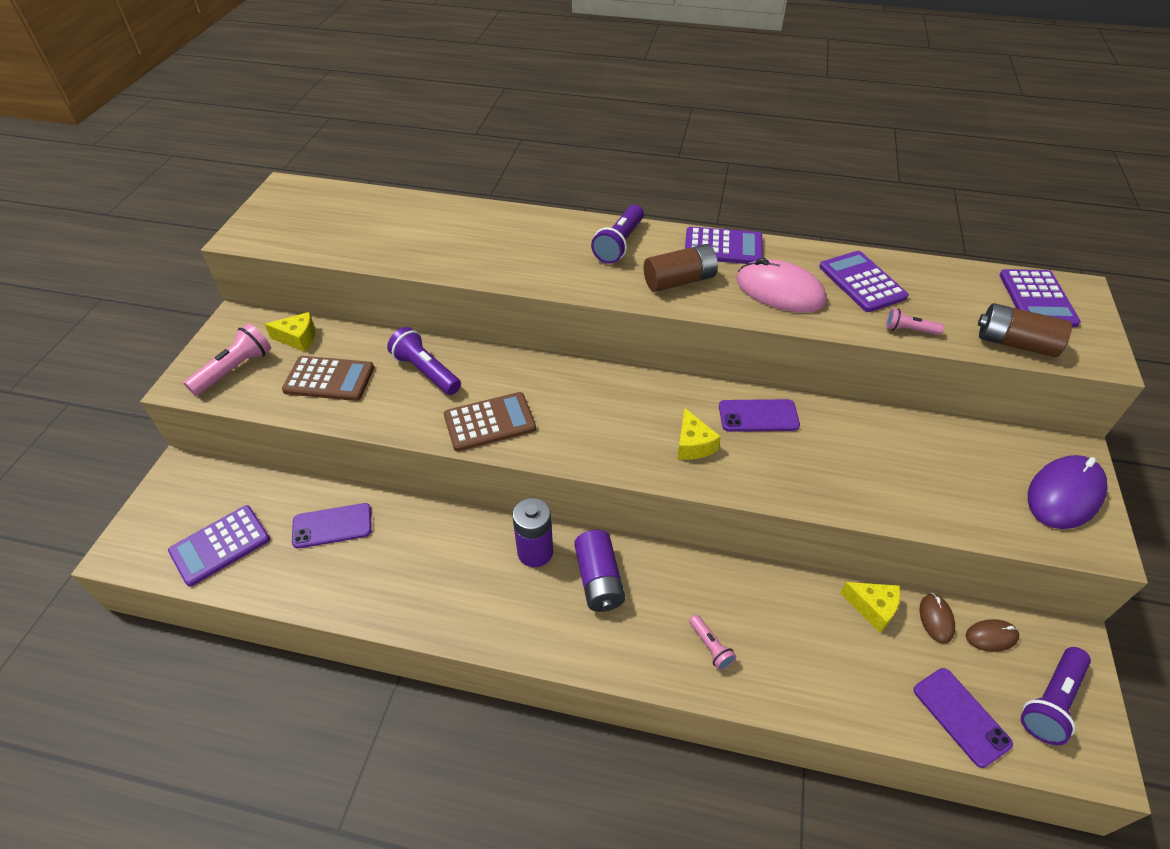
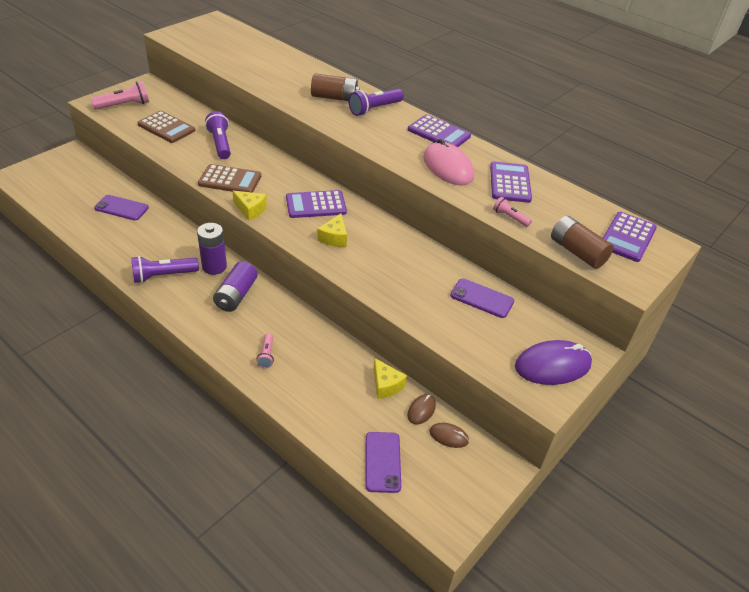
camera: 25 degrees right, 5 degrees down
purple calculator [168,505,270,587] -> purple calculator moved to [286,190,347,218]
yellow cheese [265,312,315,352] -> yellow cheese moved to [233,191,267,221]
brown battery [644,244,718,292] -> brown battery moved to [311,73,360,101]
purple phone [719,399,800,432] -> purple phone moved to [450,278,514,318]
purple flashlight [1021,647,1091,745] -> purple flashlight moved to [131,256,199,283]

